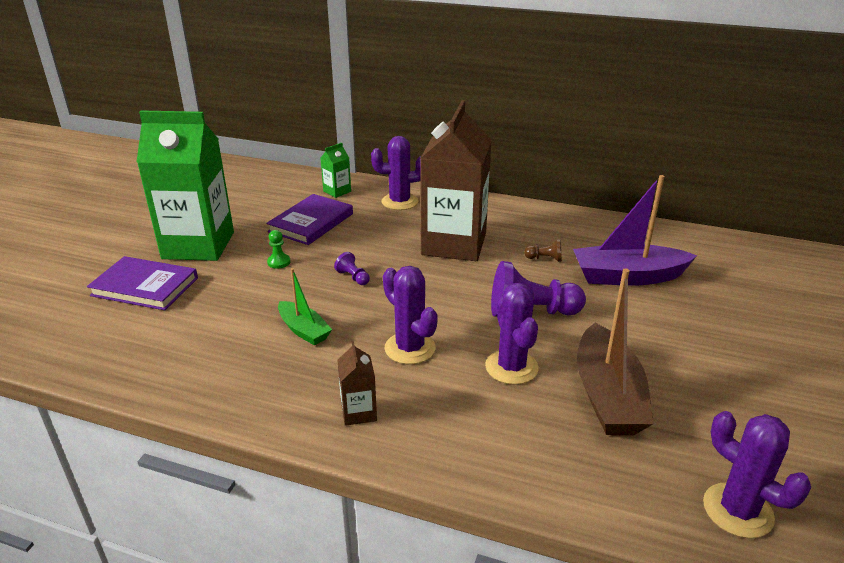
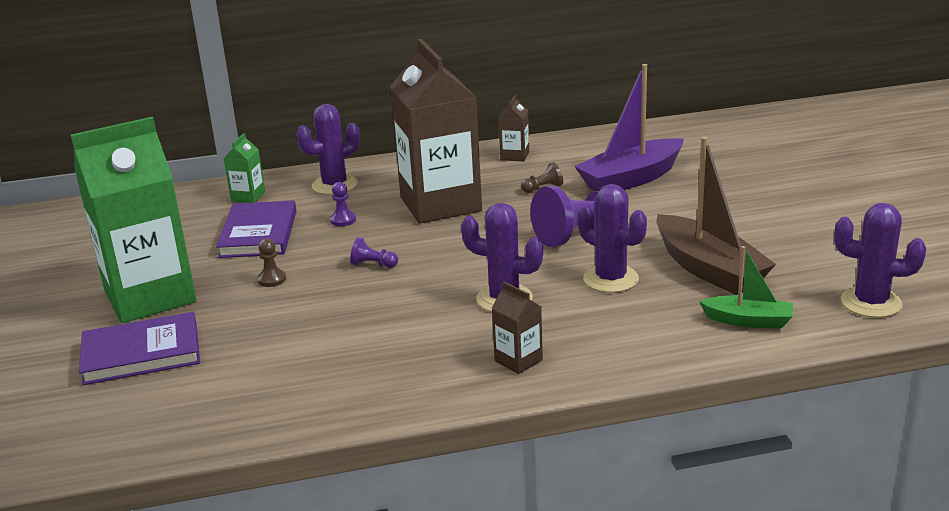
camera: 30 degrees left, 5 degrees down
green pawn [267,230,290,269] -> brown pawn [257,239,286,287]
green boat [278,268,332,346] -> green boat moved to [699,246,793,329]
none -> purple pawn [330,182,356,226]
none -> brown carton [498,95,529,161]

